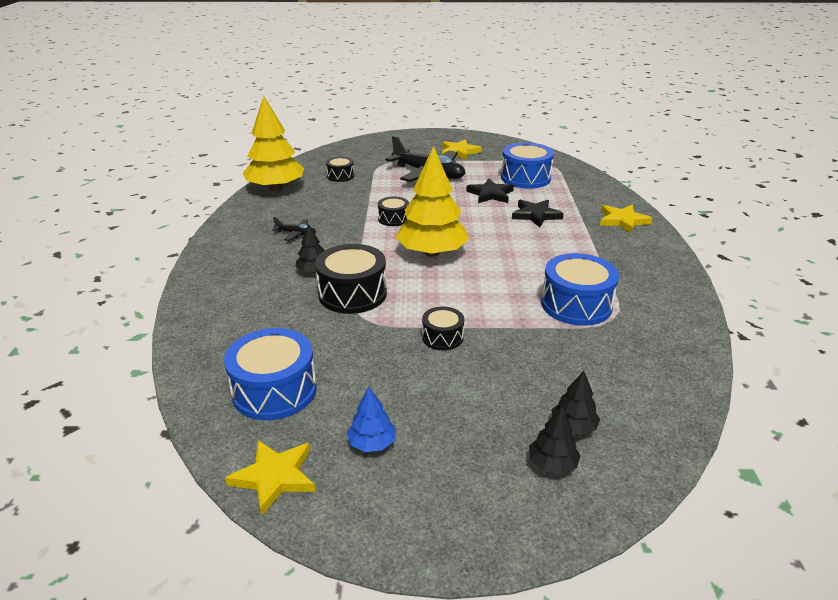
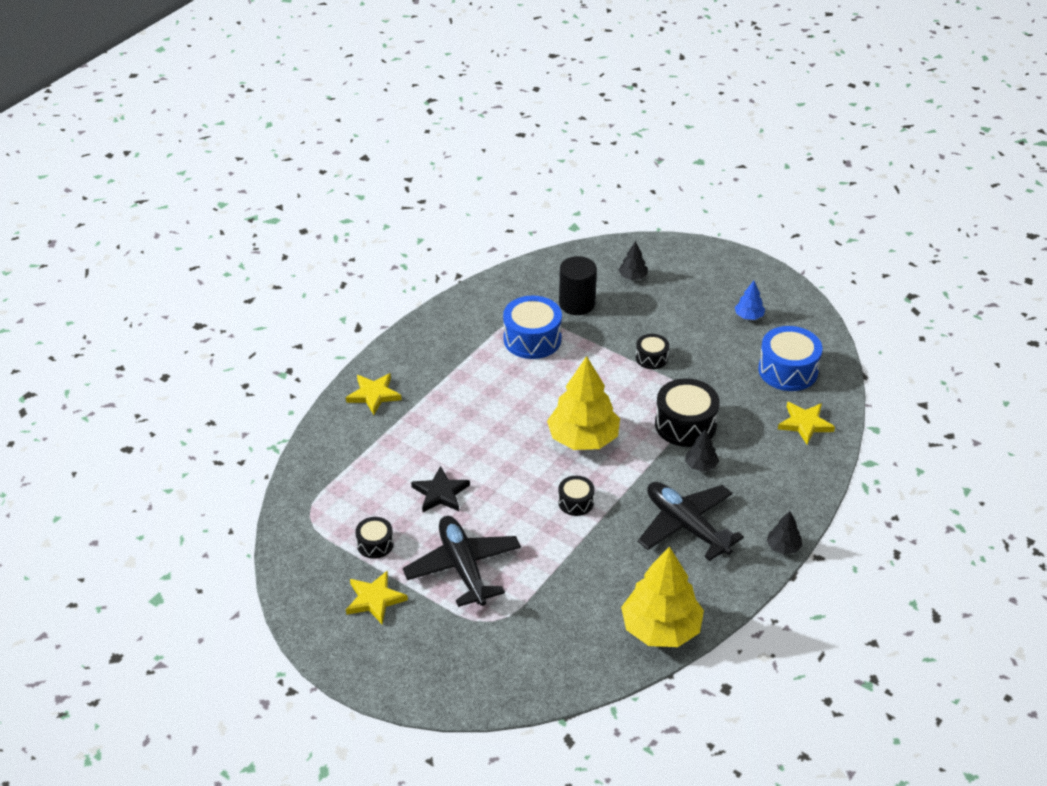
camera: 145 degrees left, 10 degrees up
yellow star [225,440,315,516] -> yellow star moved to [778,402,835,445]
black plane [272,217,316,241] -> black plane [638,482,744,561], size x2.31
black drum [326,157,354,182] -> black drum moved to [355,517,394,559]
blue drum [501,142,554,189] -> none
black star [512,200,564,227] -> none
black tree [529,407,581,475] -> black tree moved to [767,511,803,555]
none -> black cylinder [559,256,597,315]

